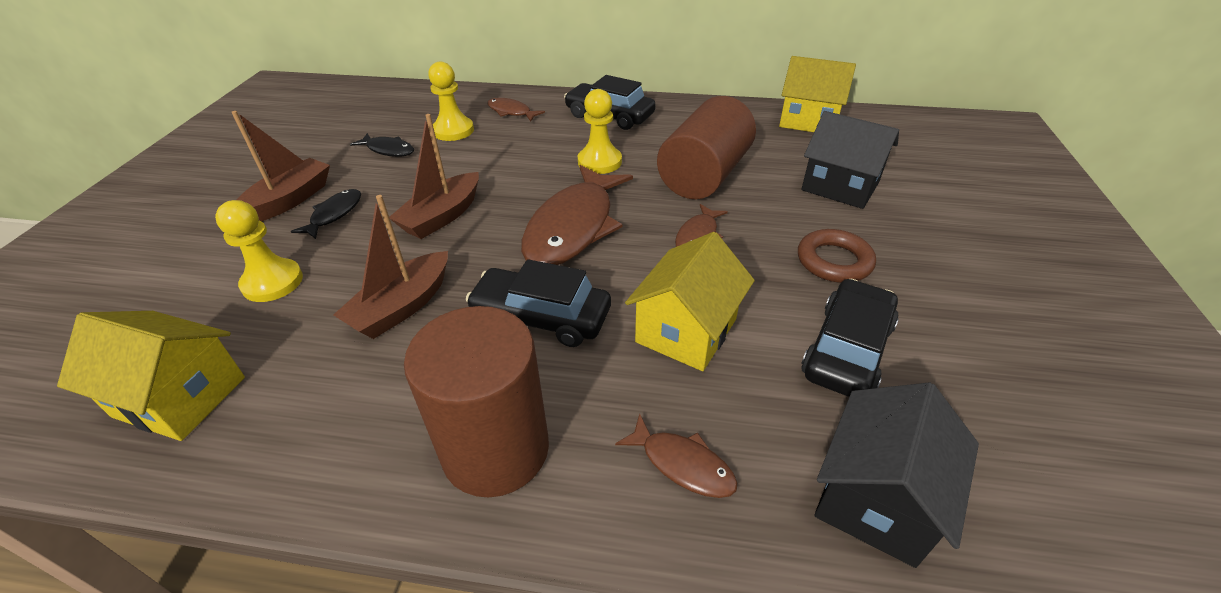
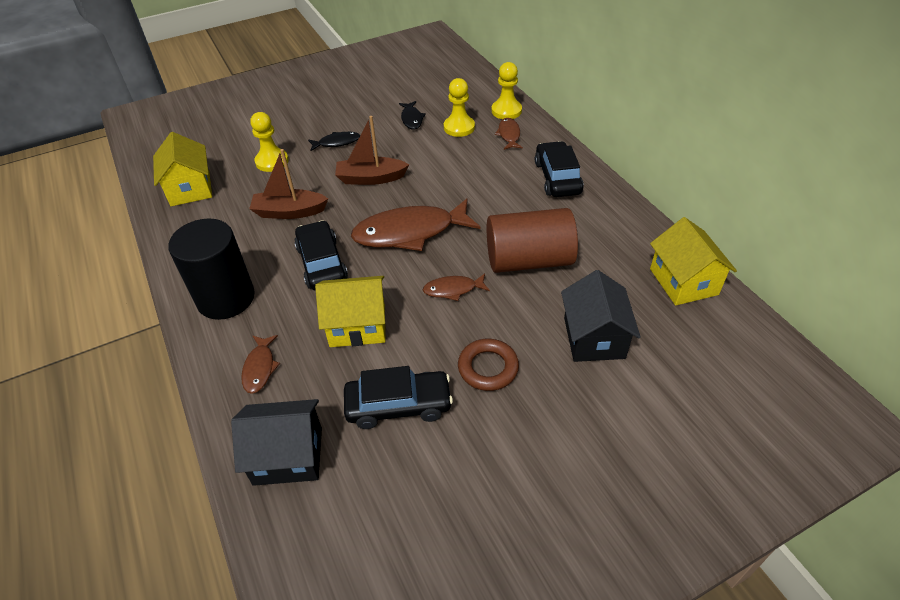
camera: 55 degrees right, 5 degrees up
brown boat [231,111,330,221] -> none
brown cylinder [404,306,549,497] -> black cylinder [168,219,255,320]
yellow pawn [578,89,622,174] -> yellow pawn moved to [492,62,522,119]

